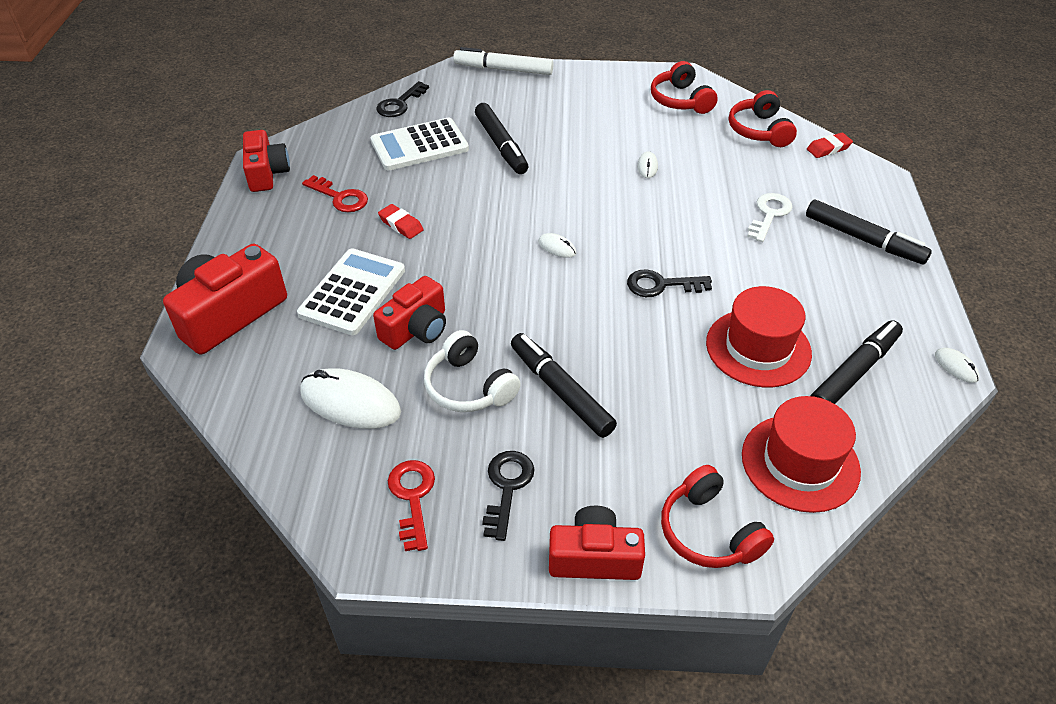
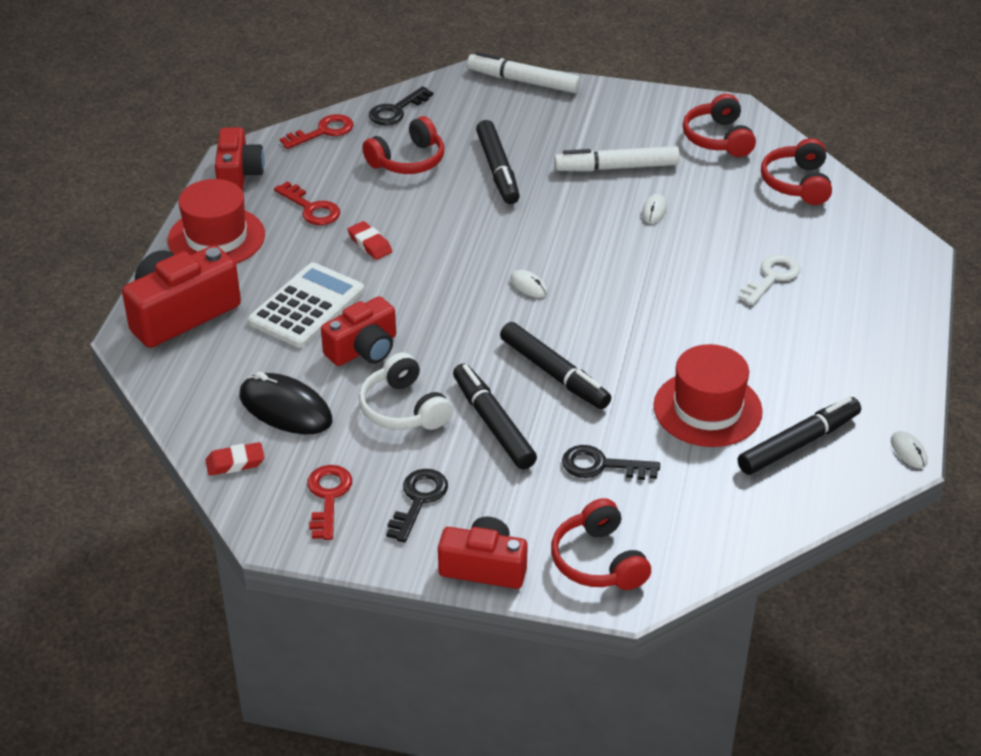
camera: 10 degrees right, 5 degrees down
white mouse [300,368,401,429] -> black mouse [240,372,333,434]
white calculator [370,118,469,171] -> red headphones [362,116,444,174]
black key [627,269,712,297] -> black key moved to [562,445,660,480]
red hat [742,396,861,513] -> red hat moved to [168,179,265,264]
black marker [806,200,932,264] -> black marker moved to [500,322,611,409]
red eraser [807,133,853,158] -> red eraser moved to [205,442,265,476]
none -> red key [280,114,354,149]
none -> white marker [554,146,680,171]

